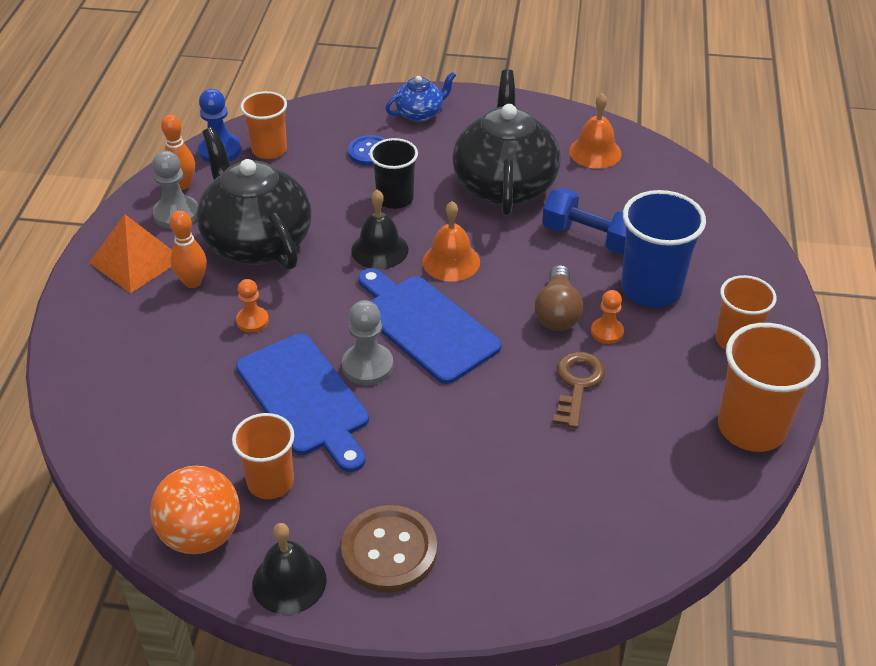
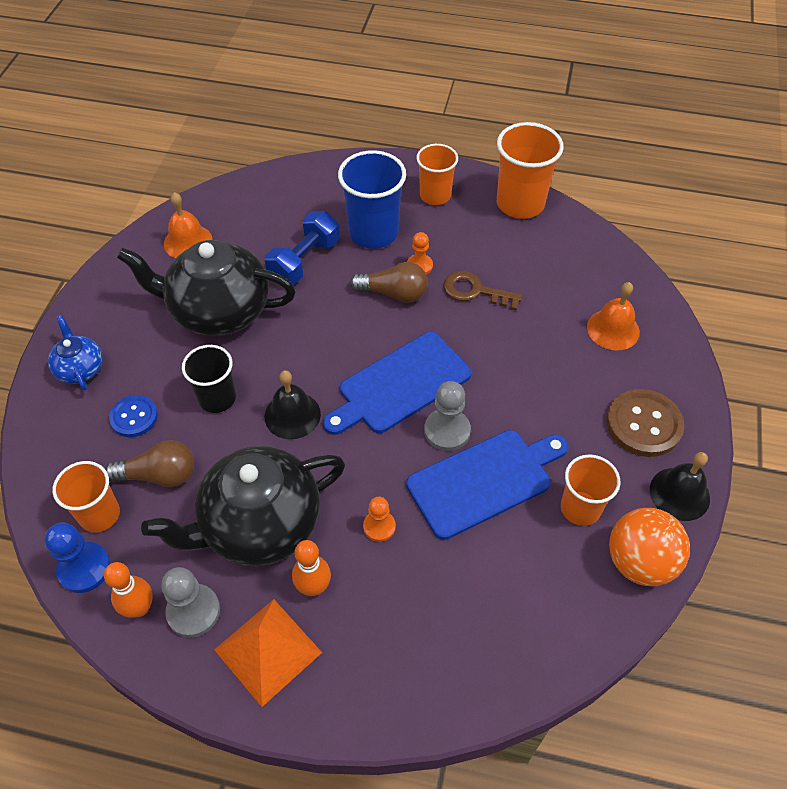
camera: 85 degrees left, 10 degrees up
orange bell [422,201,480,282] -> orange bell moved to [587,282,640,350]
none -> brown light bulb [105,440,194,487]

